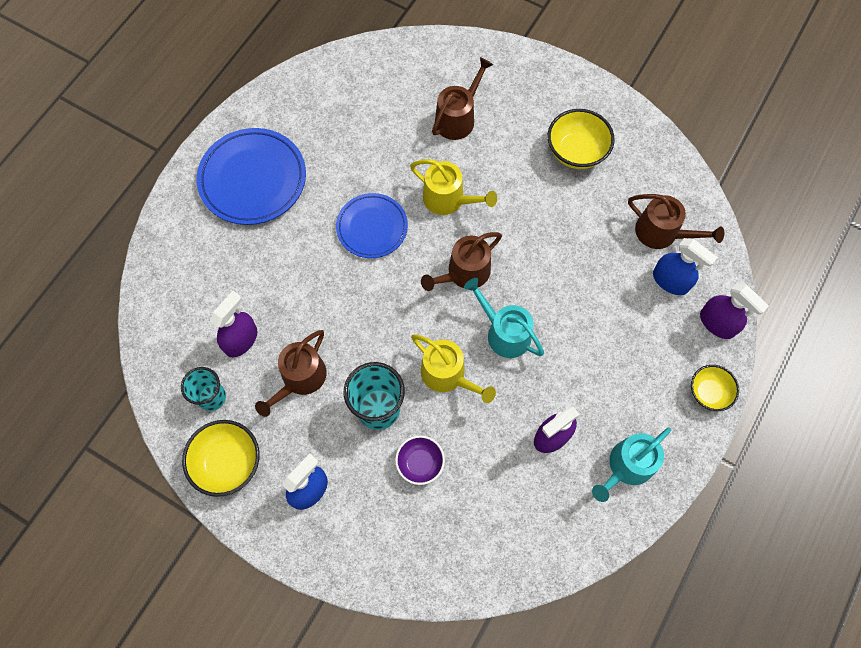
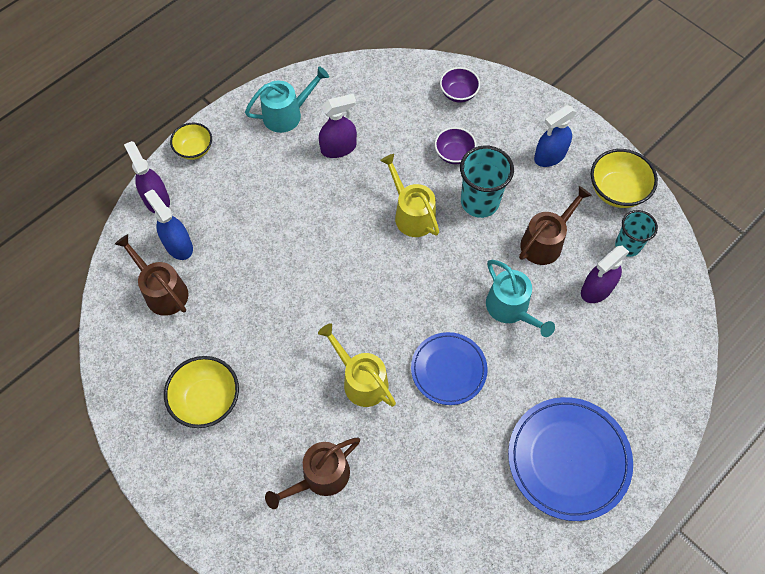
camera: 165 degrees left, 5 degrees down
brown watering can [421,232,502,291] -> none
turquoise watering can [464,278,544,358] -> turquoise watering can moved to [486,260,555,337]
none -> purple bowl [440,67,480,103]

